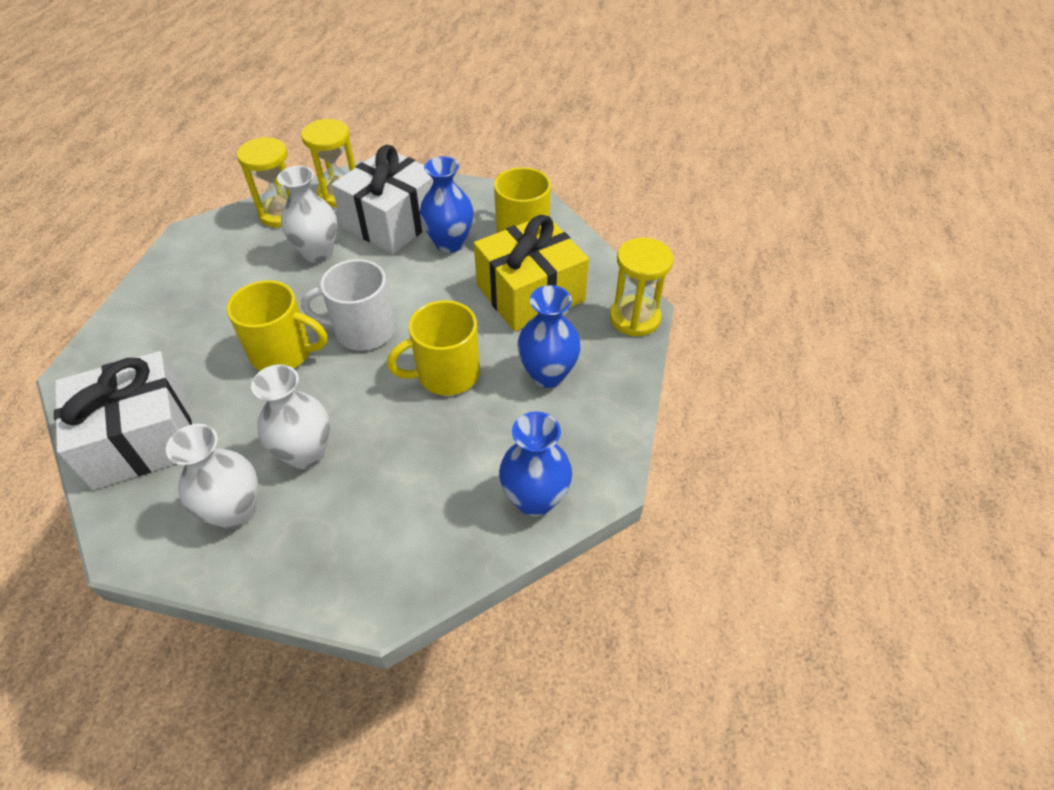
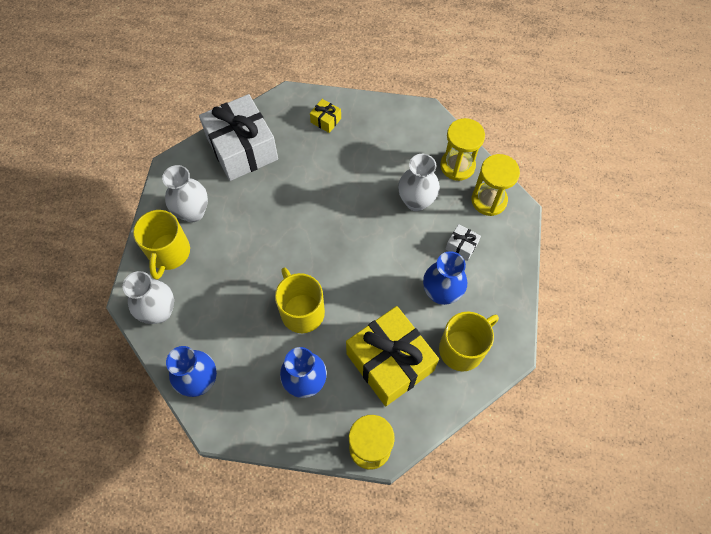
camera: 85 degrees right, 15 degrees up
yellow mug [227,280,327,371] -> yellow mug moved to [133,210,190,280]
white vase [251,364,330,469] -> white vase moved to [123,271,174,324]
white mug [301,259,395,351] -> none
white gift [331,145,434,254] -> white gift [446,224,481,261], size x0.41
none -> yellow gift [310,99,341,133]

